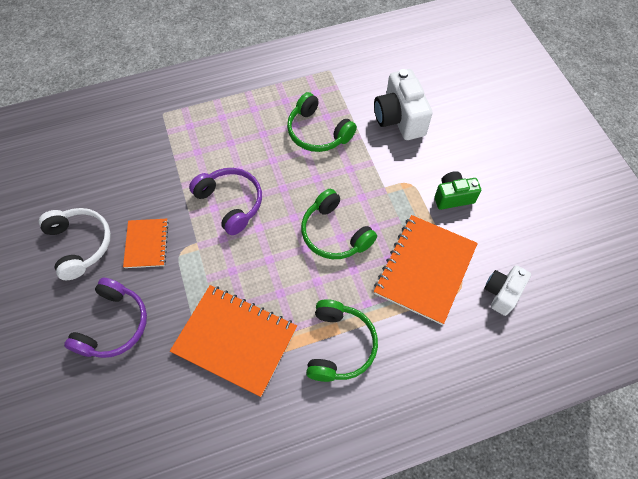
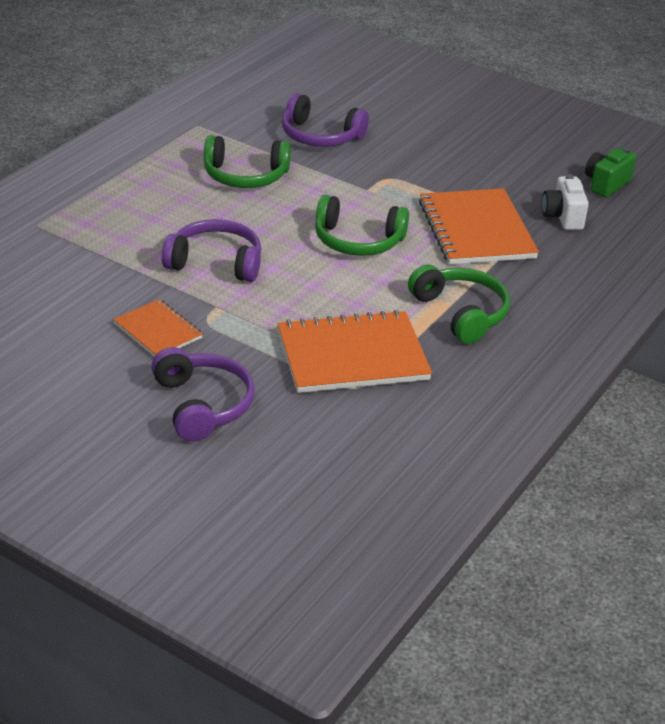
camera: 40 degrees left, 25 degrees down
white headphones [39,208,111,280] -> none
white camera [374,69,433,140] -> purple headphones [282,93,369,147]
green camera [434,171,481,210] -> green camera moved to [585,147,636,197]

